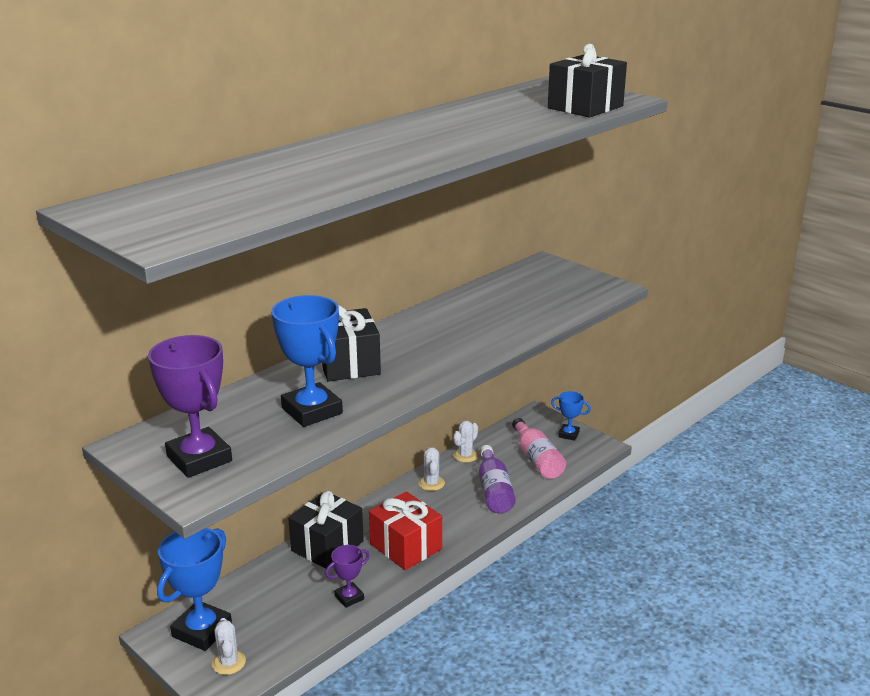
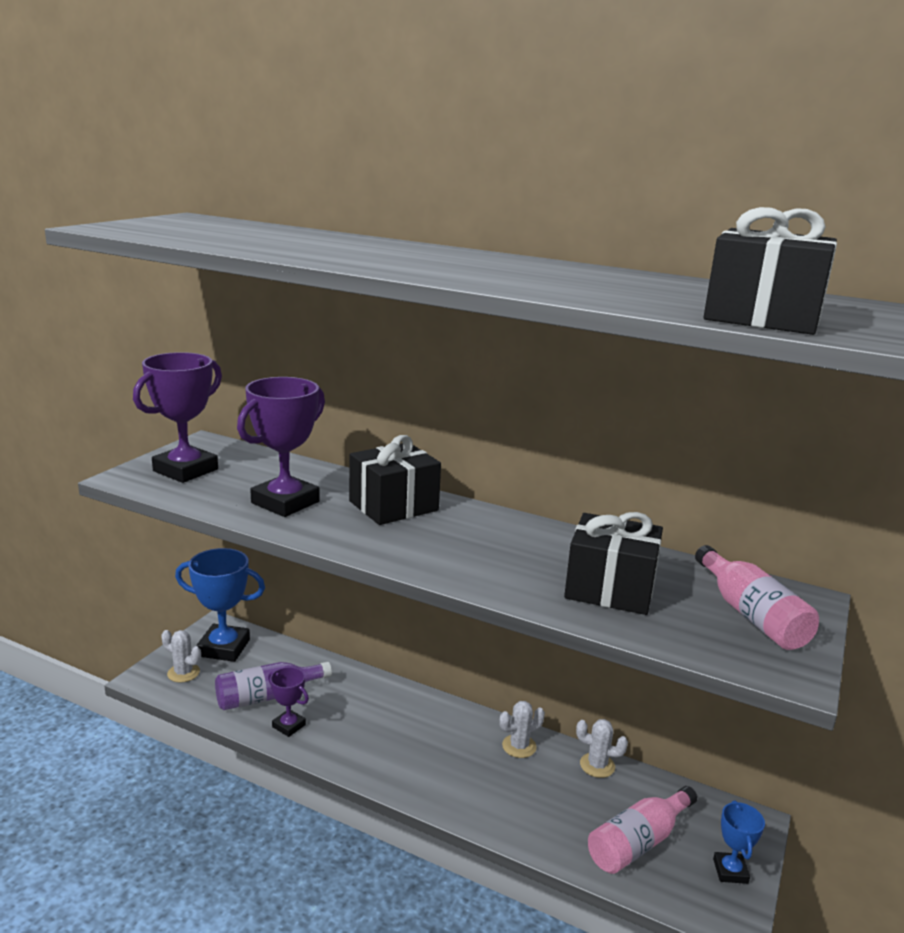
camera: 70 degrees right, 5 degrees down
white cactus [212,618,246,675] -> white cactus turned 60 degrees clockwise [161,630,201,683]
blue trophy [271,295,343,427] -> purple trophy [237,377,325,517]
black gift [288,491,364,569] -> black gift moved to [564,512,663,615]
red gift [369,491,442,570] -> none
purple bottle [479,445,516,513] -> purple bottle moved to [215,662,332,710]
none -> pink bottle [695,545,819,650]

